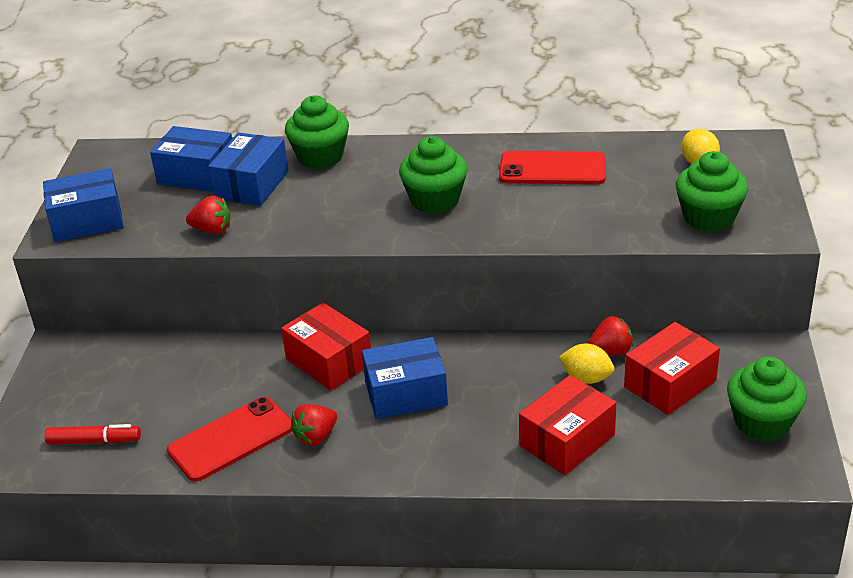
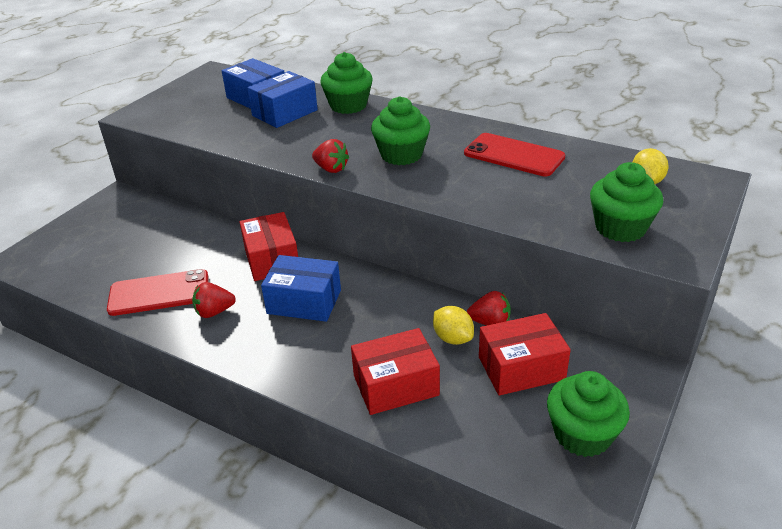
camera: 25 degrees right, 0 degrees up
blue box [43,168,124,242] -> none
red marker [44,424,141,445] -> none
red strawberry [186,196,230,234] -> red strawberry moved to [312,139,349,173]

